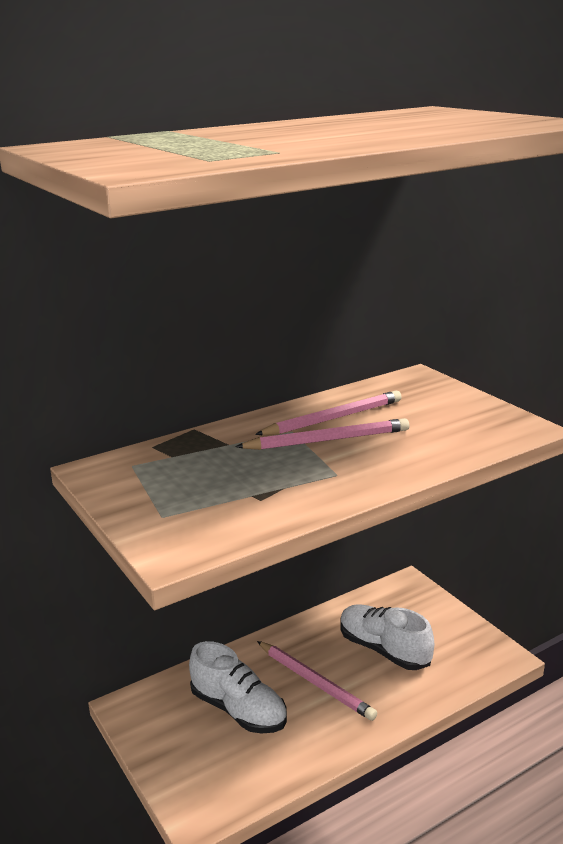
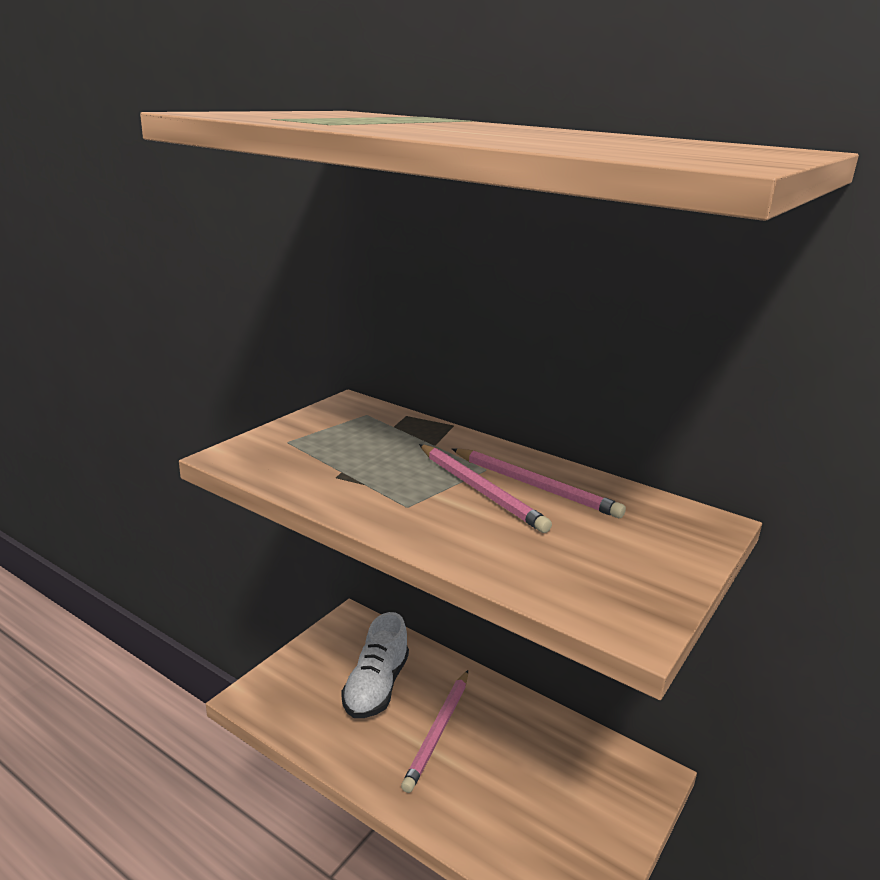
camera: 65 degrees right, 0 degrees up
white shoe [340,604,434,670] -> none

